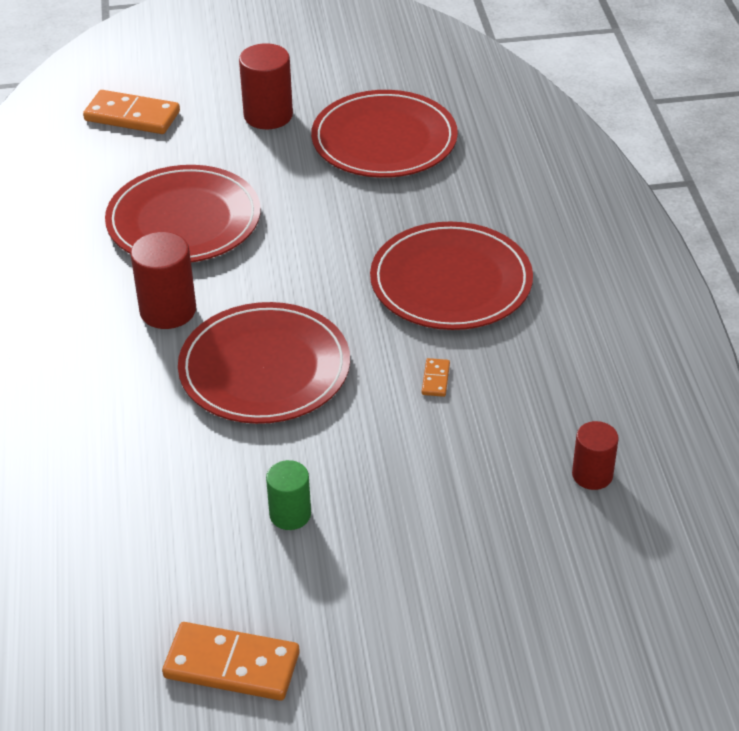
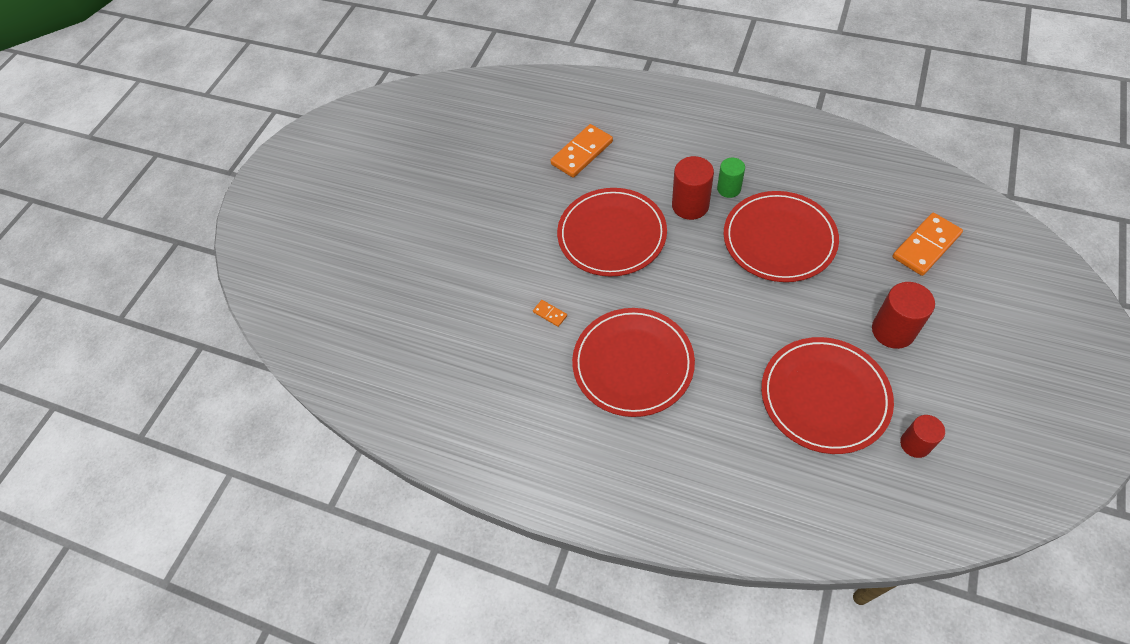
camera: 125 degrees right, 15 degrees up
orange domino [162,622,300,700] -> orange domino moved to [550,124,613,178]
green cylinder [266,460,311,530] -> green cylinder moved to [717,158,745,198]
red cylinder [572,421,619,490] -> red cylinder moved to [900,415,945,458]

